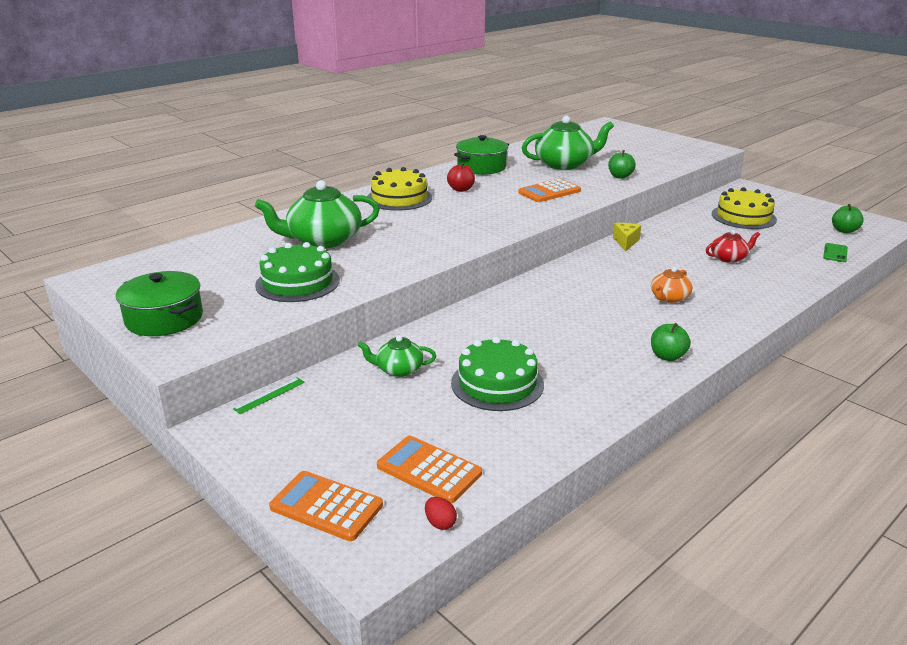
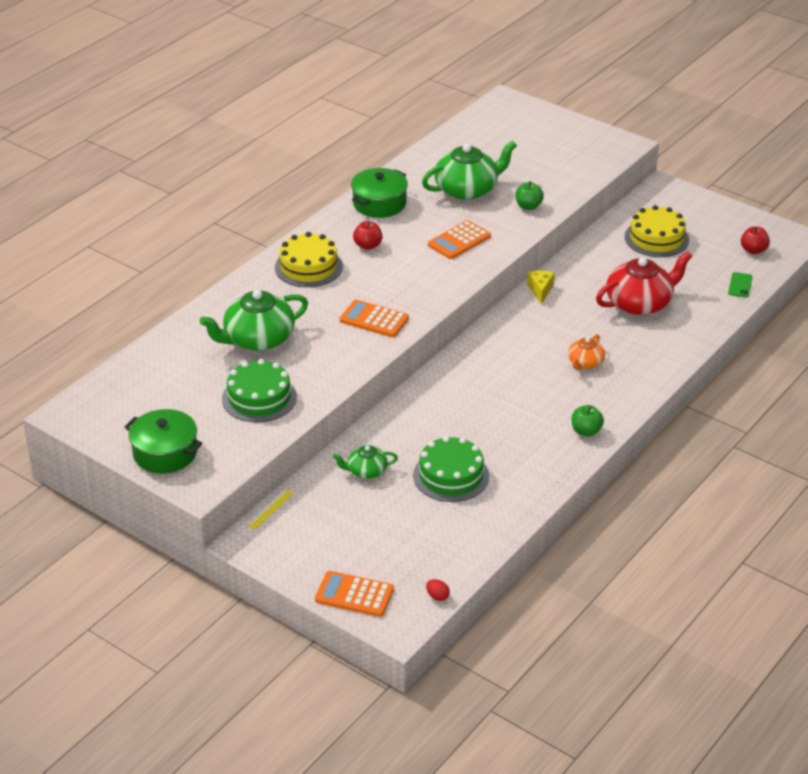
camera: 10 degrees left, 10 degrees up
green ruler [233,377,305,414] -> yellow ruler [247,489,293,529]
orange calculator [377,436,482,503] -> orange calculator moved to [340,300,409,337]
red teapot [706,230,760,263] -> red teapot [596,251,692,315], size x1.90
green apple [832,204,864,233] -> red apple [741,226,770,254]

